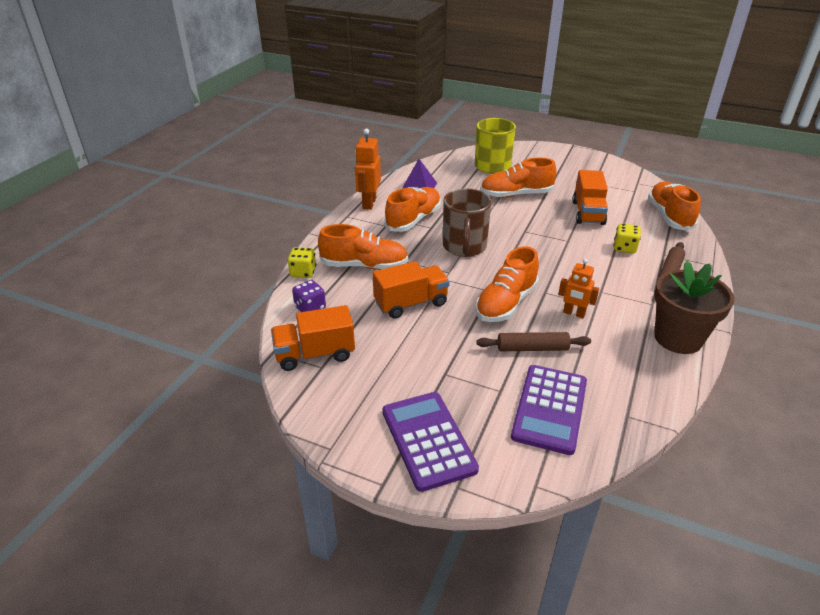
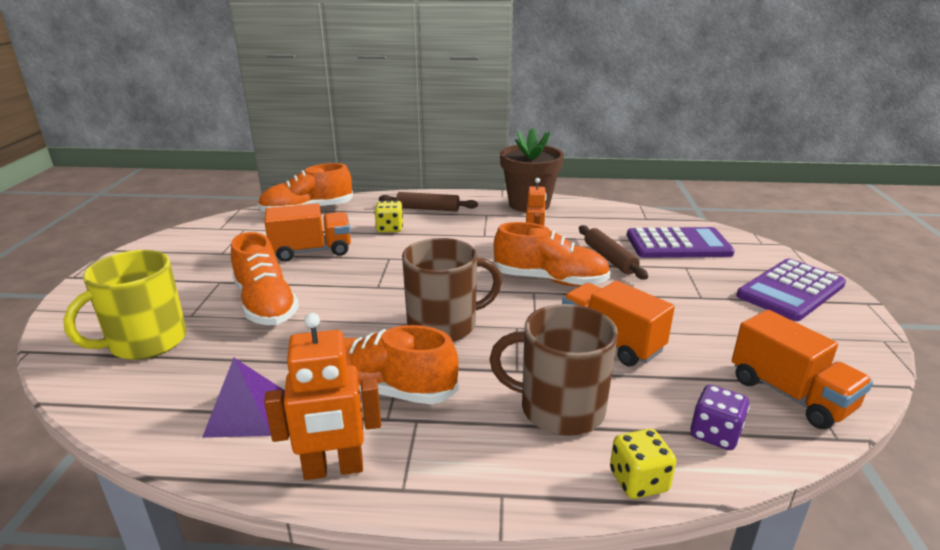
camera: 110 degrees left, 10 degrees down
orange shoe [318,224,408,270] -> brown mug [489,304,618,436]

